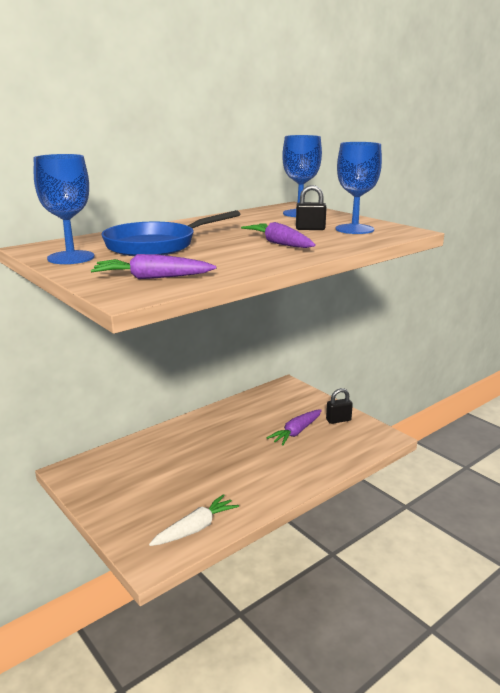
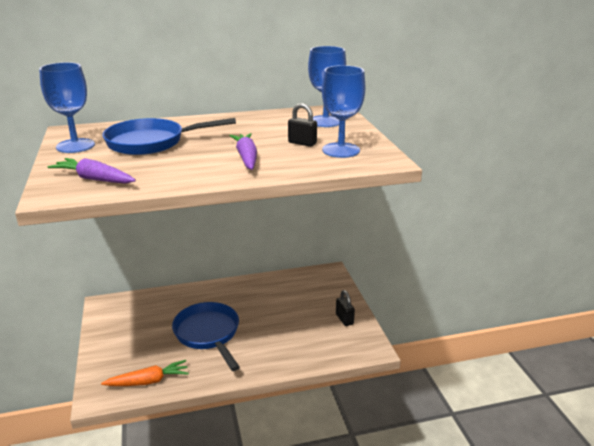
camera: 25 degrees right, 5 degrees up
white carrot [149,494,239,546] -> orange carrot [101,360,189,386]
purple carrot [266,409,322,446] -> none
black padlock [326,388,353,424] -> black padlock turned 60 degrees clockwise [336,290,355,326]
none -> blue pan [172,302,240,371]

